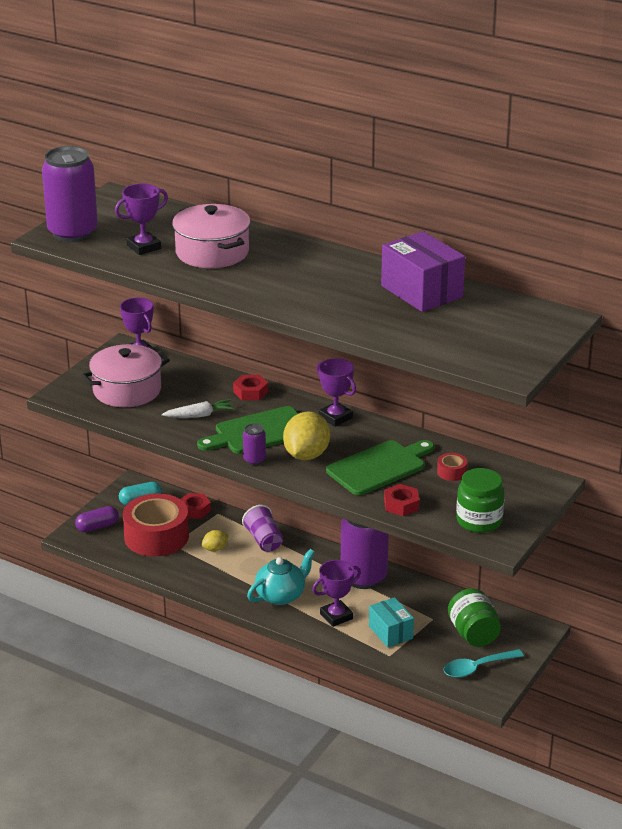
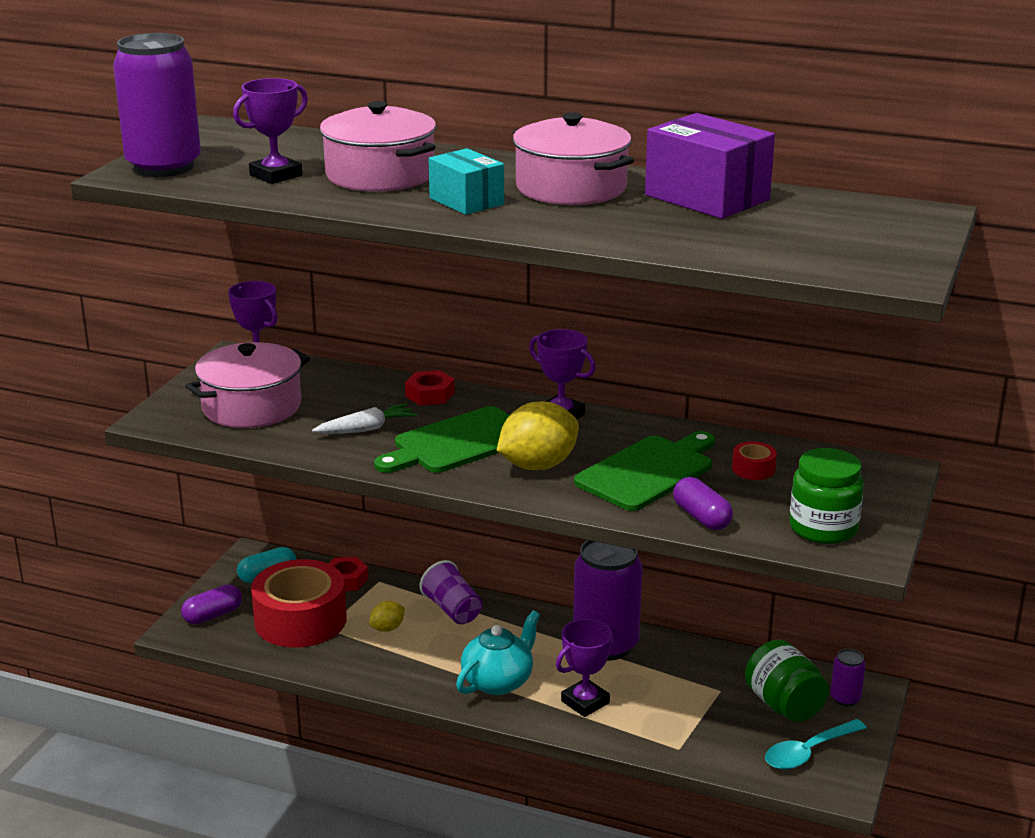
camera: 10 degrees left, 5 degrees down
purple can [243,423,266,465] -> purple can moved to [830,649,866,706]
yellow lemon [283,411,330,460] -> yellow lemon turned 45 degrees clockwise [497,401,579,470]
turquoise box [369,597,414,647] -> turquoise box moved to [428,148,504,215]
red nut [384,484,419,516] -> purple capsule [673,477,733,530]
none -> pink pot [513,112,634,205]

